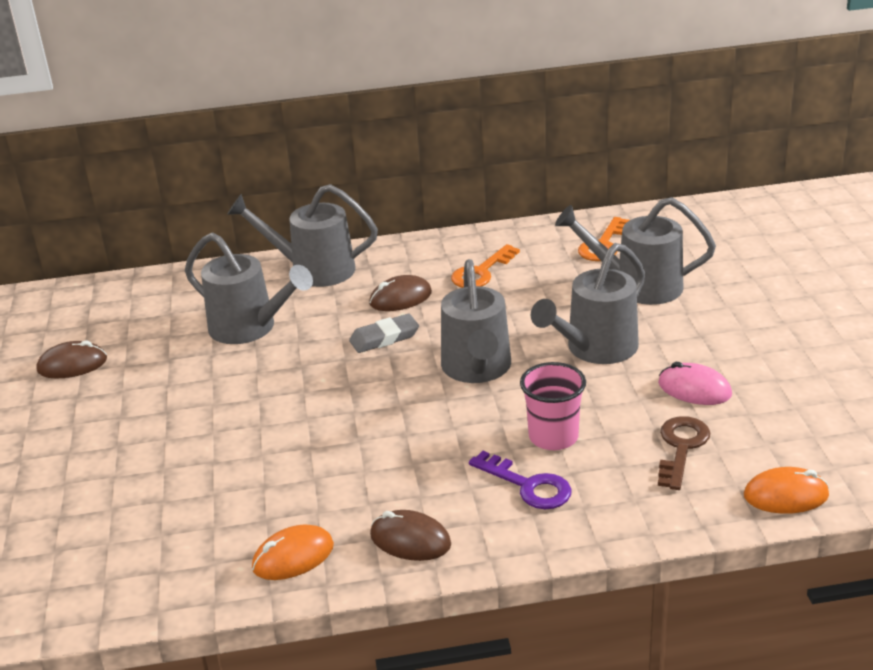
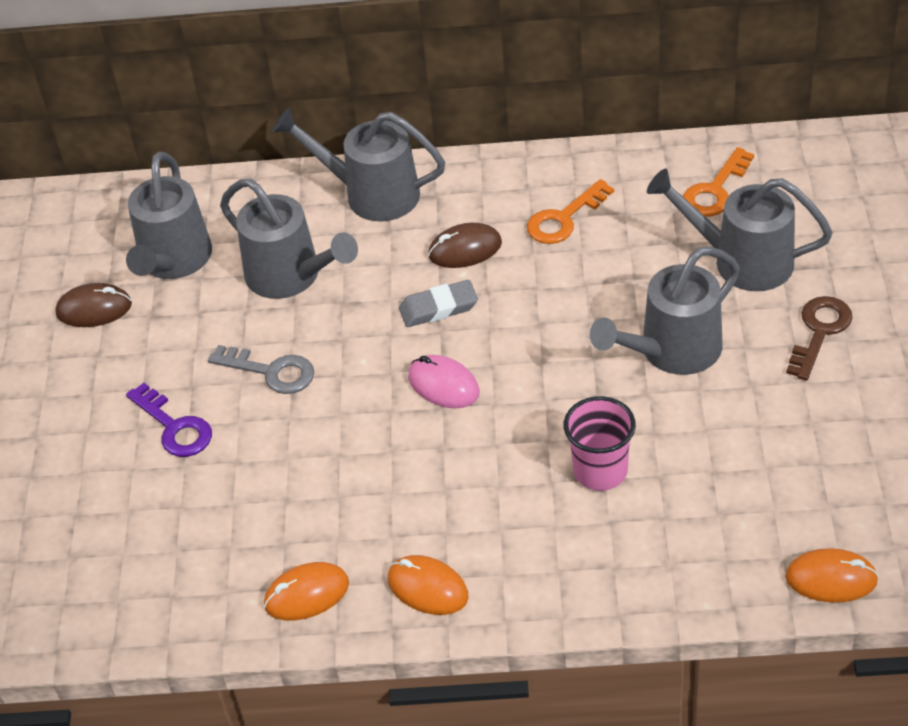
camera: 10 degrees right, 15 degrees up
brown mouse [370,510,451,561] -> orange mouse [388,555,468,615]
grey watering can [441,259,511,383] -> grey watering can moved to [126,152,212,279]
purple key [469,451,571,509] -> purple key moved to [126,383,212,457]
pink mouse [658,362,732,405] -> pink mouse moved to [408,355,480,408]
brown key [658,416,710,490] -> brown key moved to [786,296,852,381]
none -> grey key [208,345,315,394]

